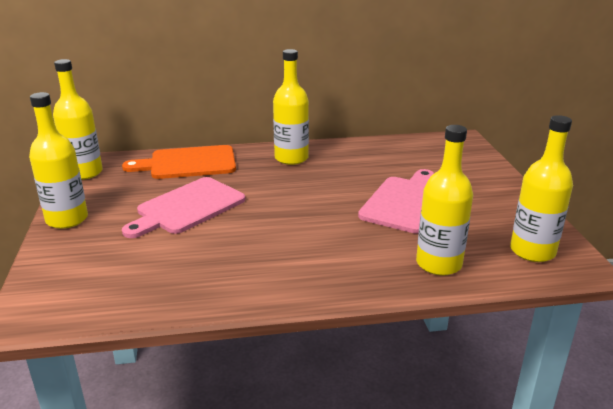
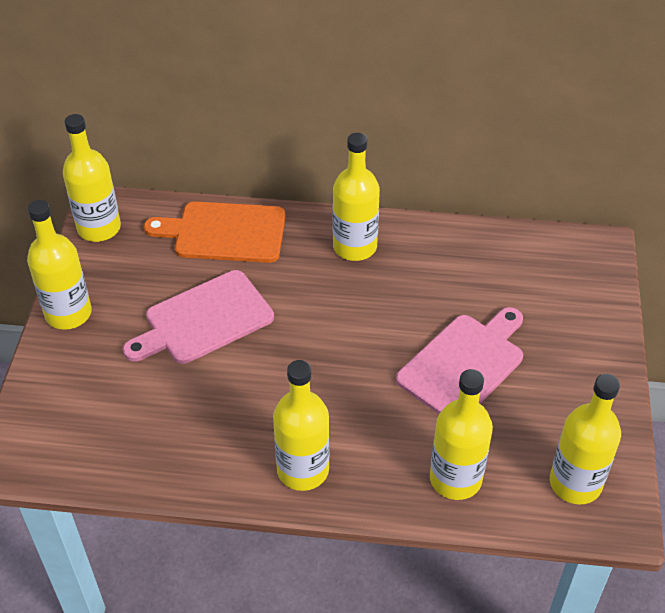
camera: 15 degrees right, 20 degrees up
none -> yellow bottle [273,360,330,491]

